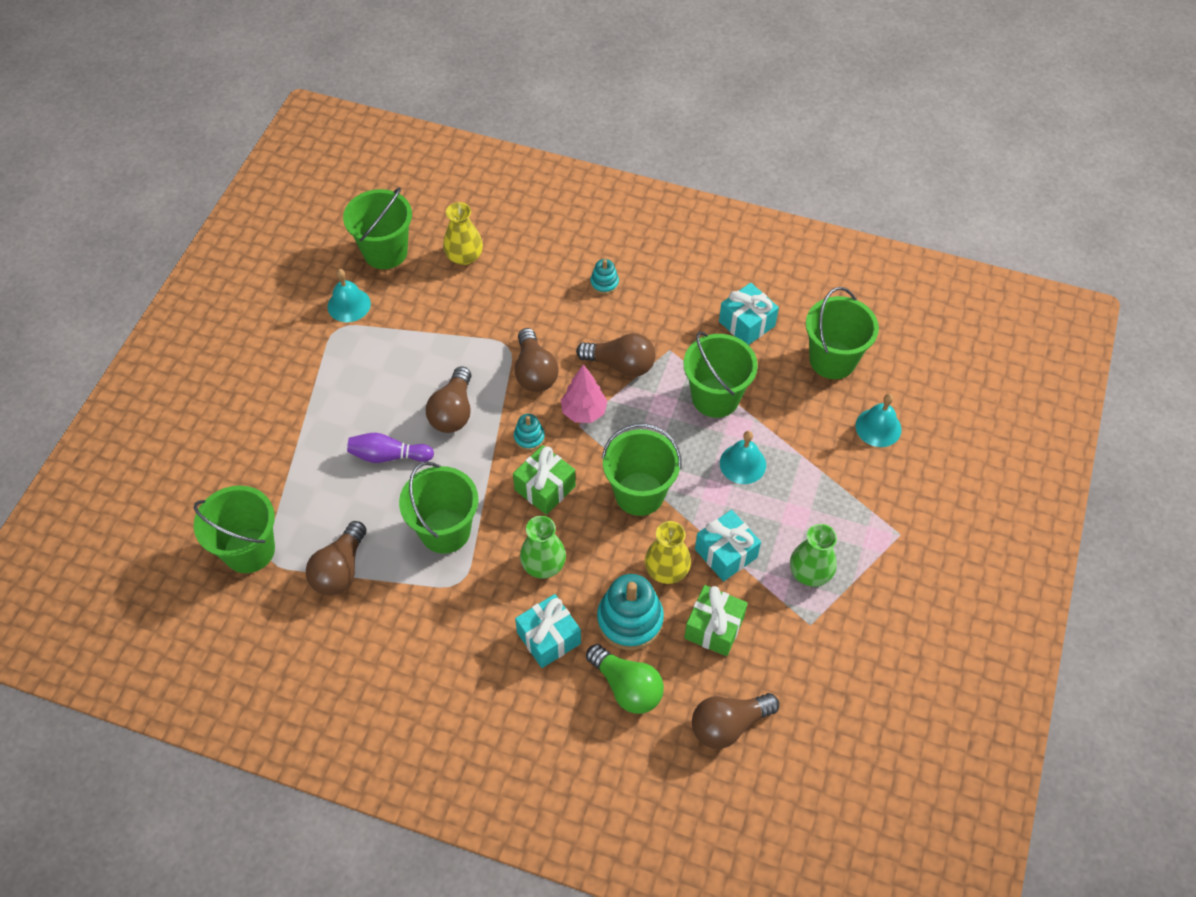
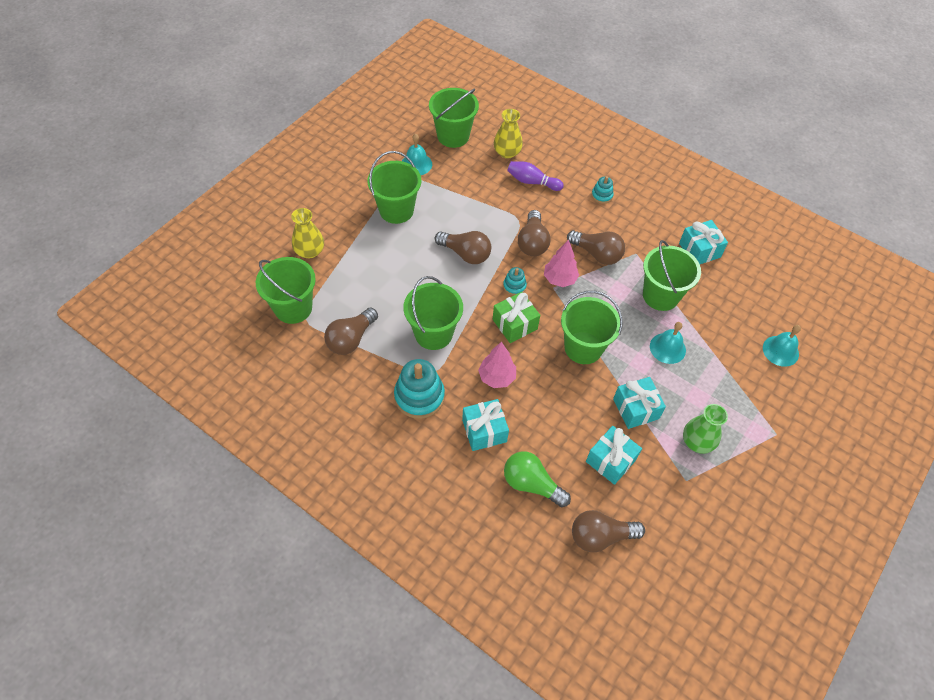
camera: 15 degrees right, 0 degrees up
purple bowling pin [347,433,434,463] -> purple bowling pin moved to [507,161,564,191]
brown light bulb [426,366,471,433] -> brown light bulb turned 90 degrees counterclockwise [435,231,491,264]
green vase [520,516,566,579] -> pink tree [478,342,516,388]
green light bulb [586,644,664,714] -> green light bulb turned 150 degrees clockwise [504,452,571,507]
turquoise stacking toy [597,574,664,650] -> turquoise stacking toy moved to [394,359,445,419]
yellow vase [645,521,691,584] -> yellow vase moved to [291,208,324,258]
green gift [684,585,748,656] -> turquoise gift [586,426,642,485]
green bucket [806,287,879,379] -> green bucket moved to [368,151,421,224]

